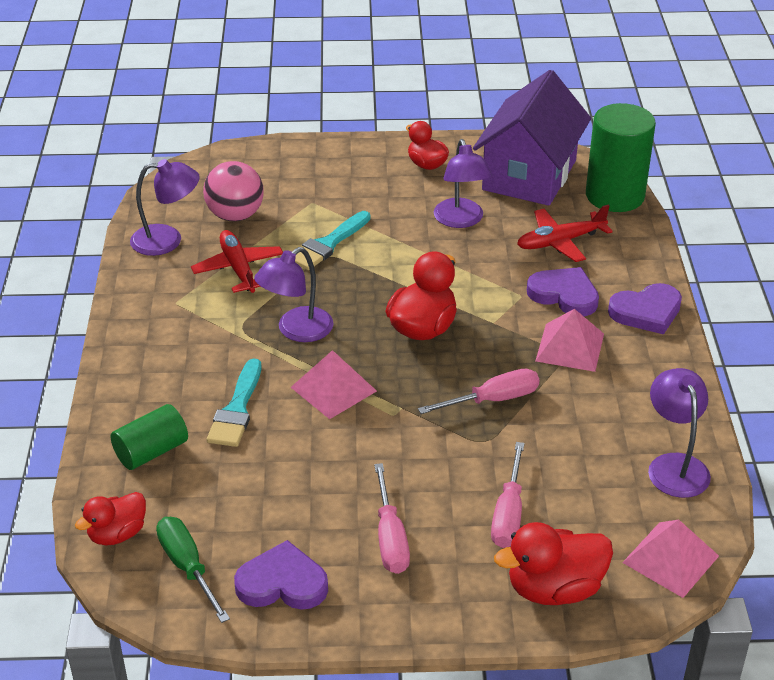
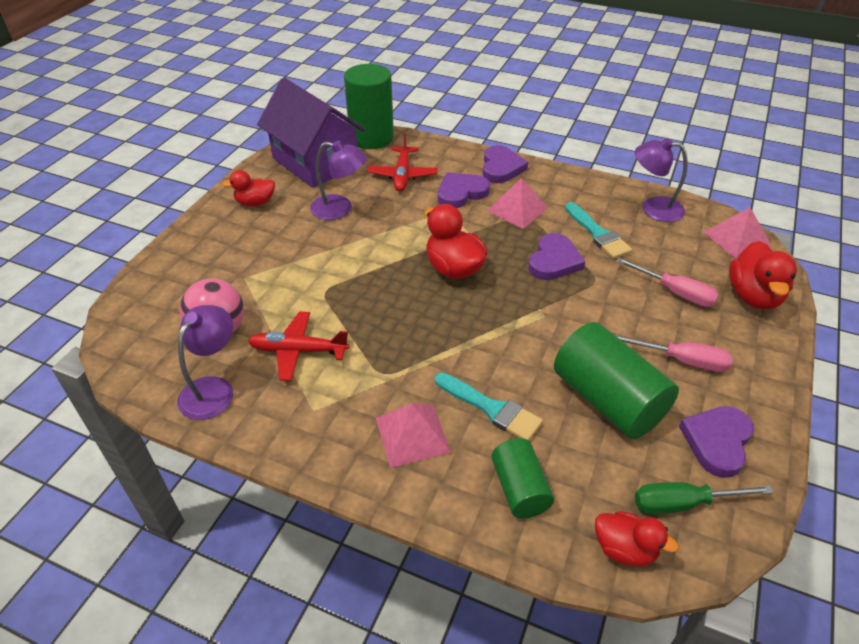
camera: 65 degrees left, 5 degrees up
red duck [75,492,146,546] -> red duck turned 45 degrees counterclockwise [595,511,679,567]
purple lamp [254,247,334,342] -> none
pink pyramid [291,350,377,419] -> pink pyramid moved to [376,403,451,468]
turquoise brush [295,211,371,270] -> turquoise brush moved to [565,202,632,259]
pink screwdriver [418,369,539,414] -> purple heart [528,233,585,280]
none -> green cylinder [554,322,679,439]

